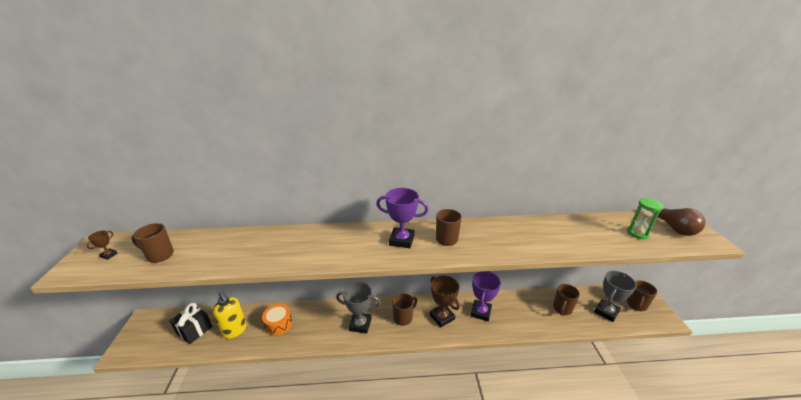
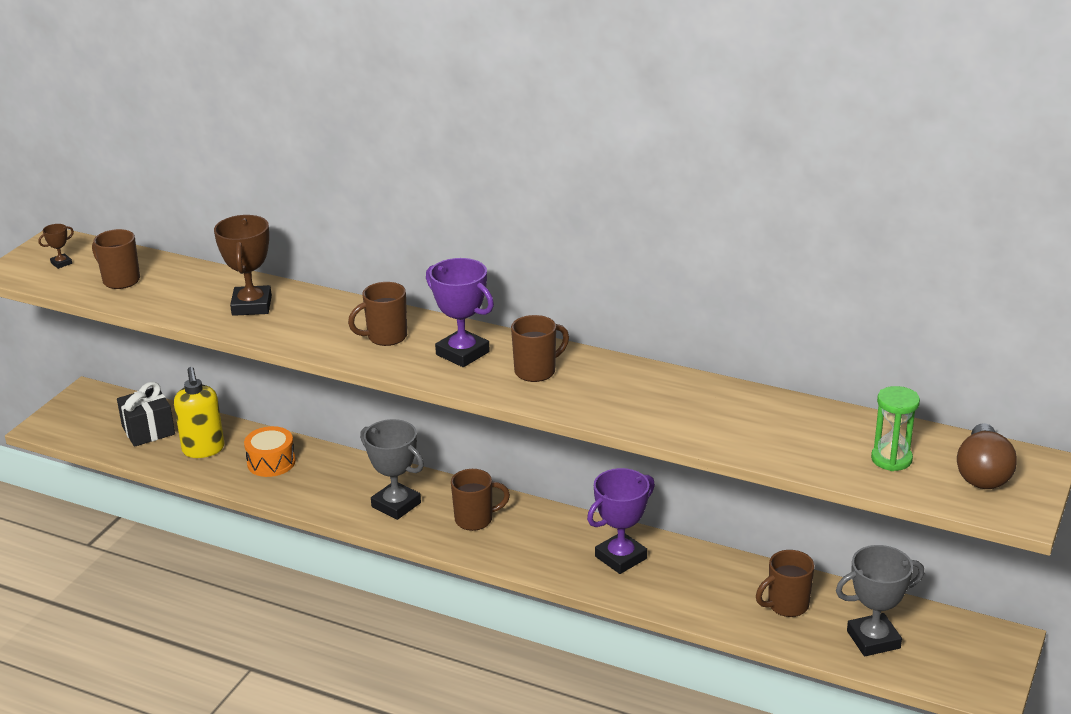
camera: 30 degrees right, 0 degrees up
brown trophy [430,276,460,327] -> brown trophy moved to [214,215,272,316]
brown mug [627,280,657,311] -> brown mug moved to [348,282,407,346]

